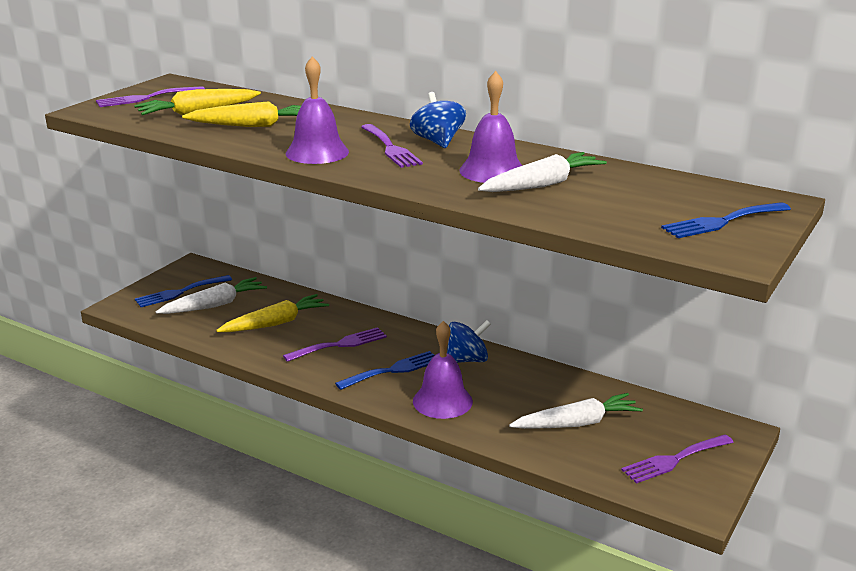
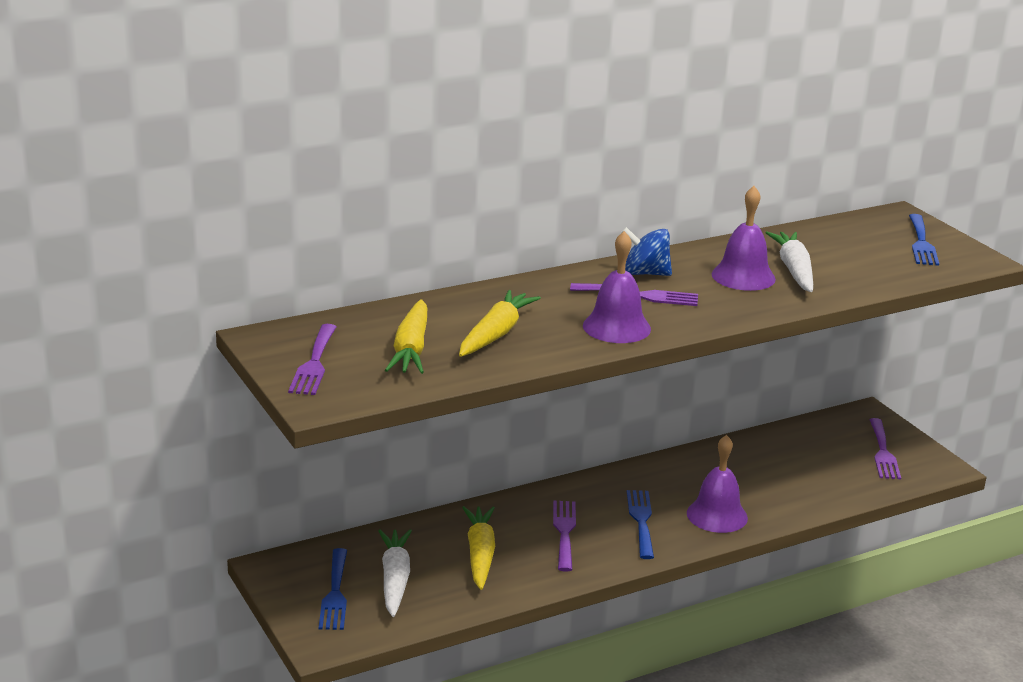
camera: 60 degrees left, 0 degrees up
blue spinning top [447,320,491,363] -> none
white carrot [509,393,643,429] -> none

